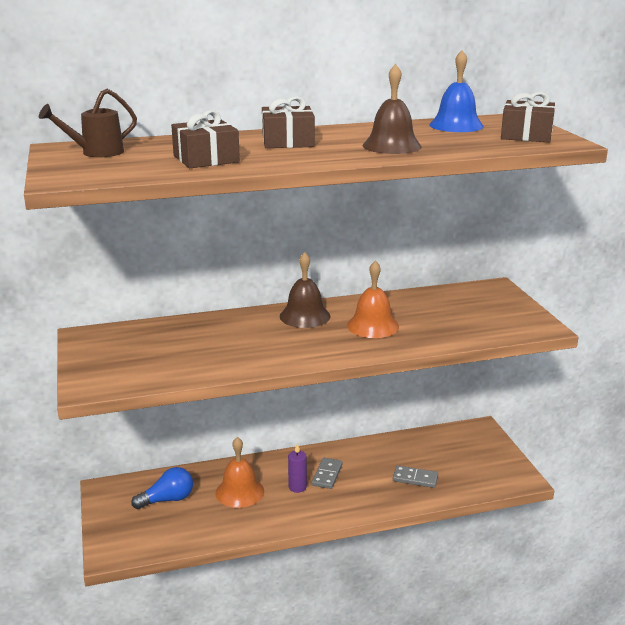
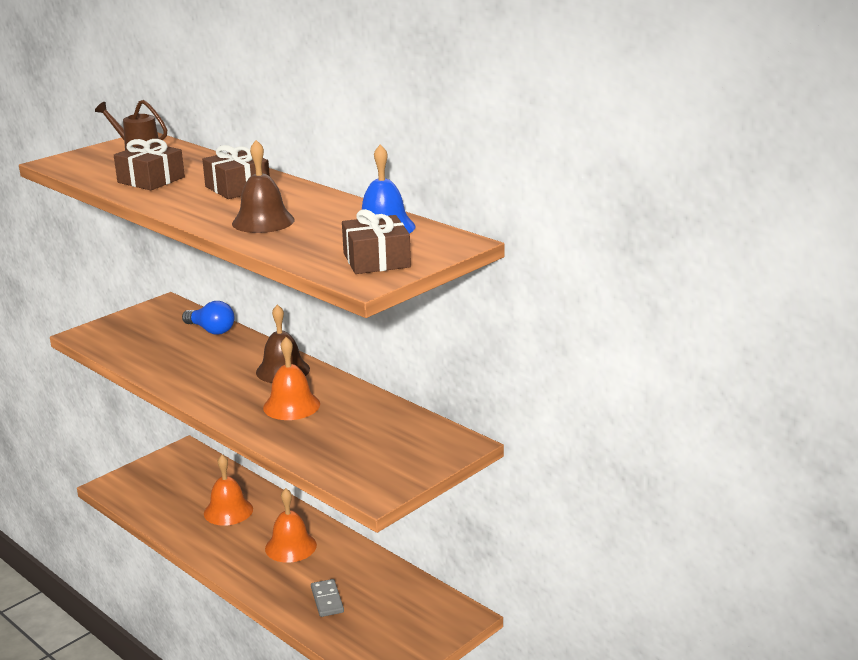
camera: 60 degrees right, 0 degrees up
blue light bulb [131,467,193,509] -> blue light bulb moved to [182,301,234,335]
purple candle [288,443,307,493] -> none
grey domino [312,458,343,489] -> orange bell [265,488,317,563]

